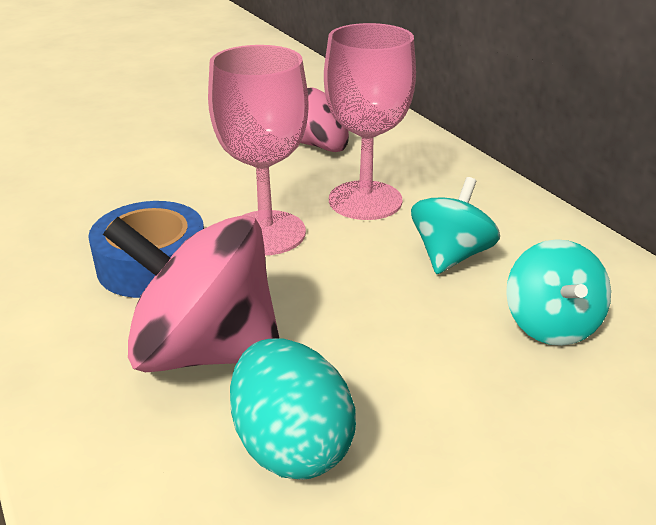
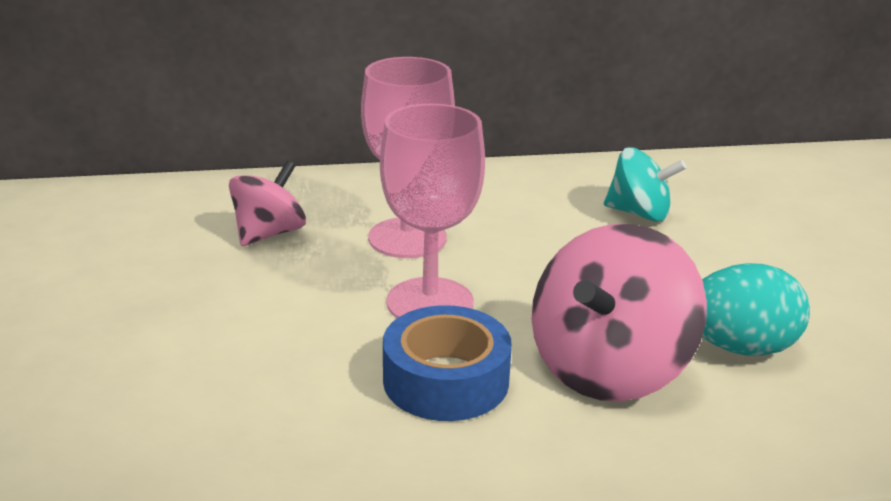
camera: 70 degrees left, 5 degrees down
turquoise spinning top [411,177,500,274] -> none

